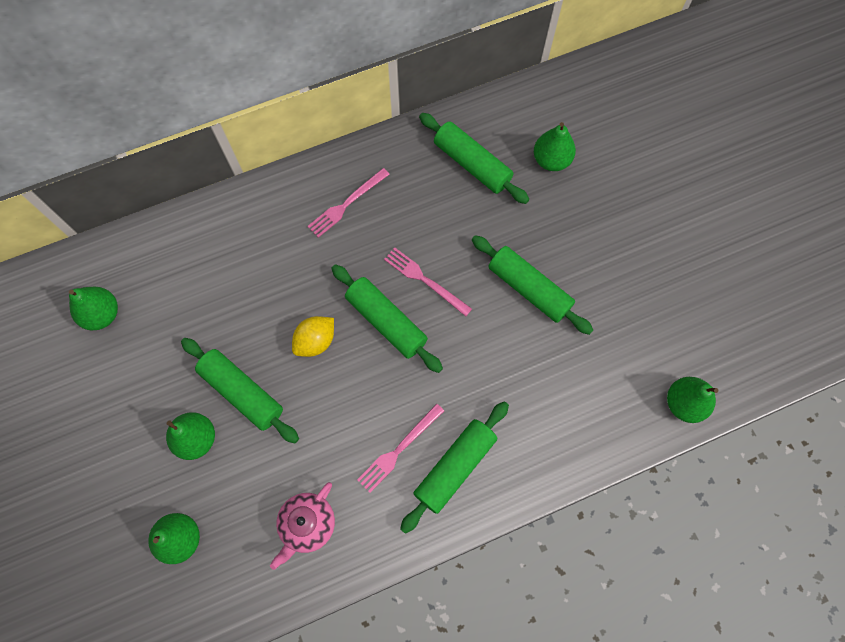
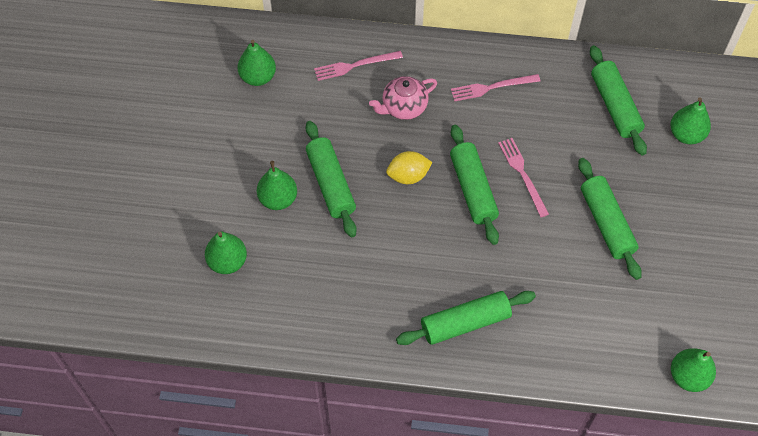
camera: 30 degrees right, 10 degrees down
pink teapot [270,482,335,570] -> pink teapot moved to [369,76,437,120]
pink fork [357,403,444,493] -> pink fork moved to [314,51,403,81]

